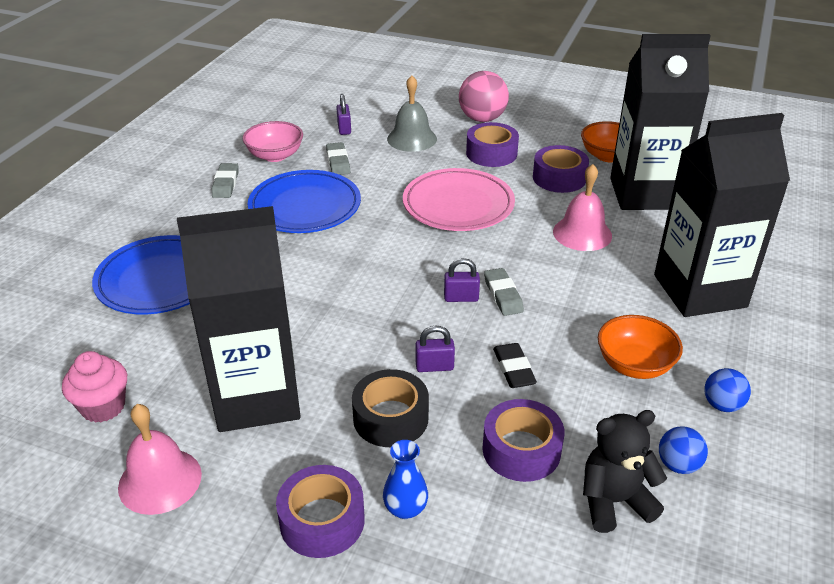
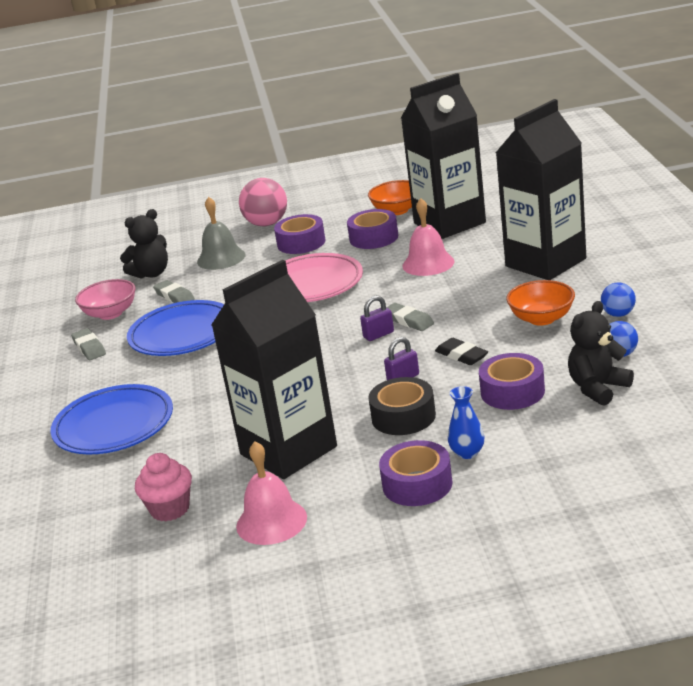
camera: 25 degrees left, 10 degrees down
purple padlock [336,94,351,135] -> black teddy bear [120,209,168,279]

